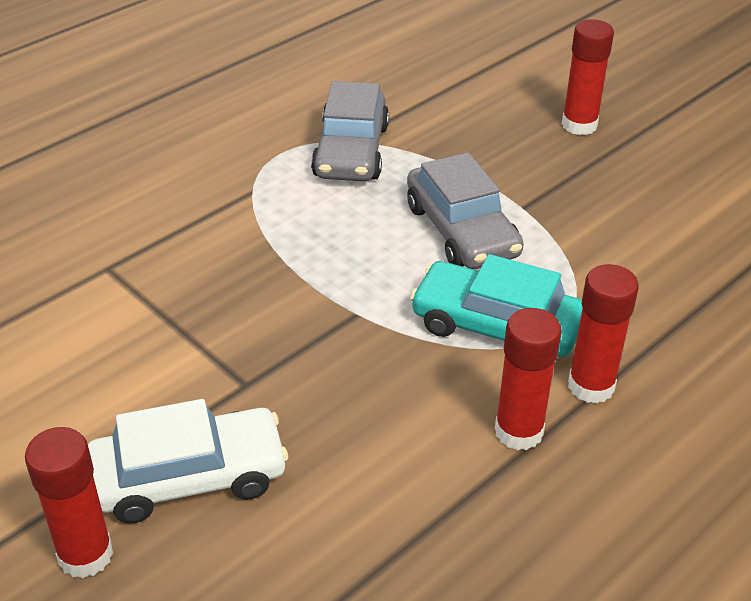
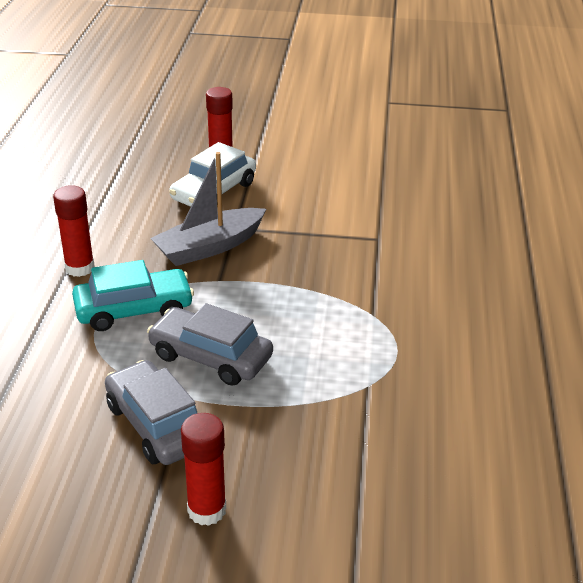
camera: 140 degrees right, 5 degrees down
grey car [311,81,389,181] -> grey car moved to [105,360,197,465]
red glue stick [568,264,639,404] -> none
none -> grey boat [150,152,266,266]

